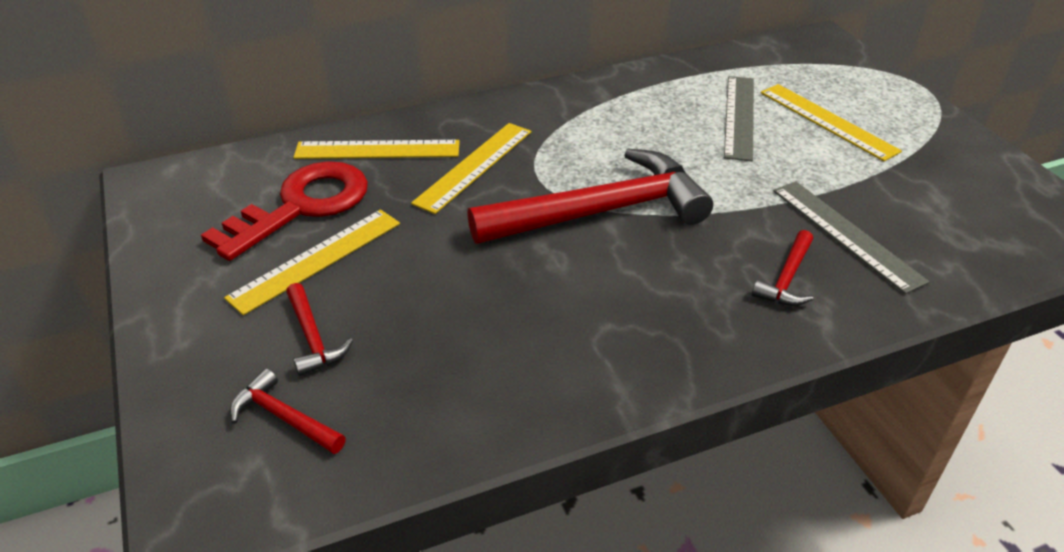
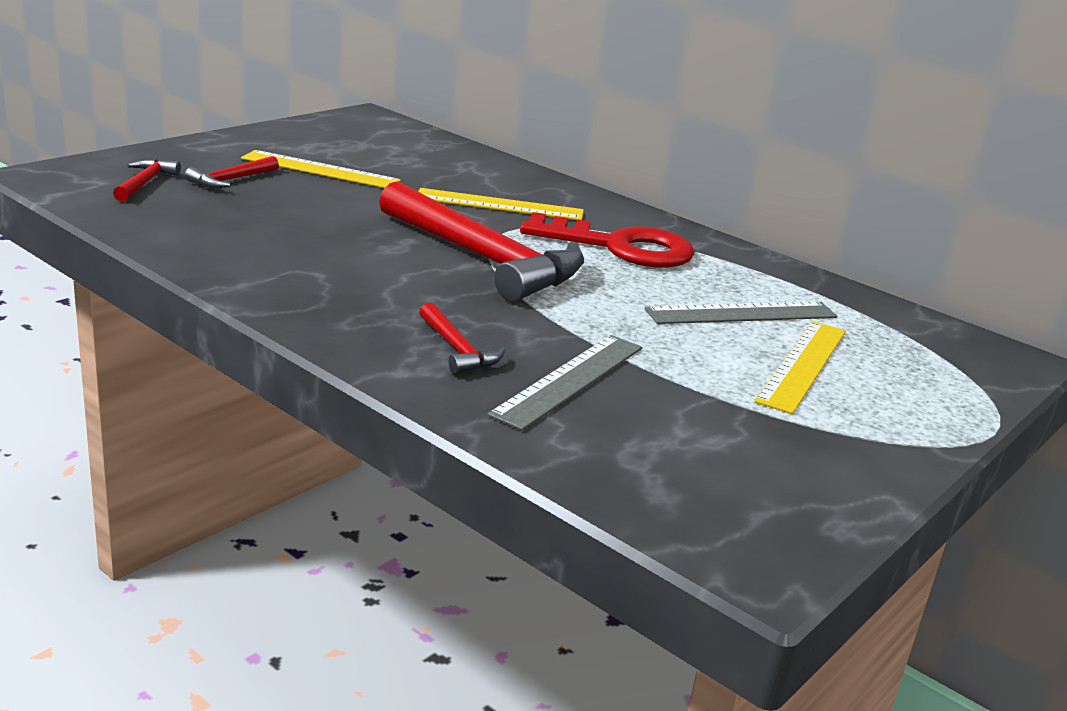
camera: 60 degrees right, 15 degrees down
red key [201,161,368,261] -> red key moved to [520,212,695,268]
yellow ruler [293,140,460,159] -> none
red hammer [752,230,813,306] -> red hammer turned 120 degrees counterclockwise [419,302,505,374]

